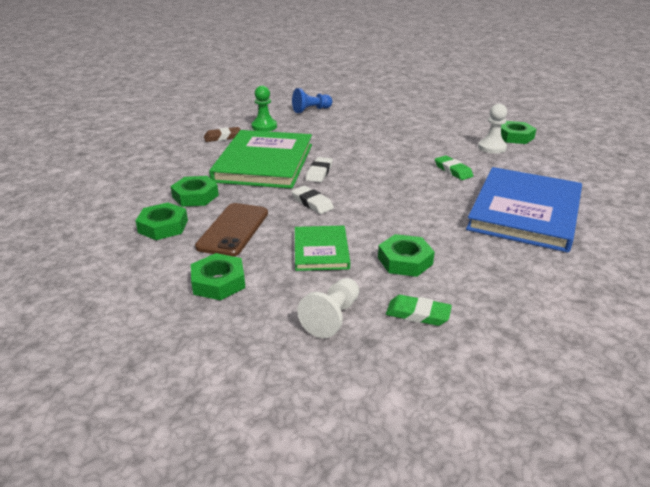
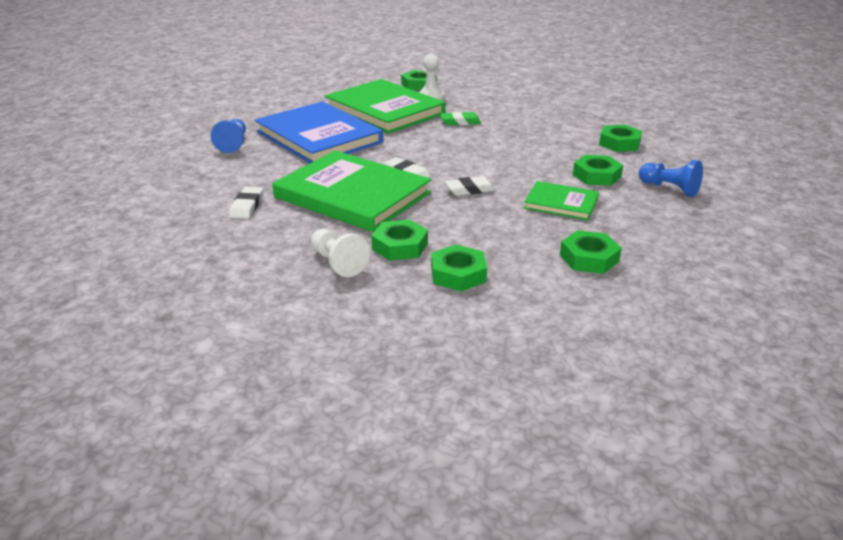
camera: 65 degrees left, 0 degrees up
brown phone [195,203,268,257] -> none
brown eraser [204,127,240,142] -> white eraser [229,187,263,219]
green pawn [251,86,277,131] -> none
white pawn [297,278,359,338] -> white pawn moved to [311,229,370,277]
green eraser [386,295,452,326] -> blue pawn [639,160,703,197]
blue book [466,167,582,253] -> blue book moved to [255,101,383,163]
none -> green book [325,79,446,134]
none -> green nut [599,125,642,152]

